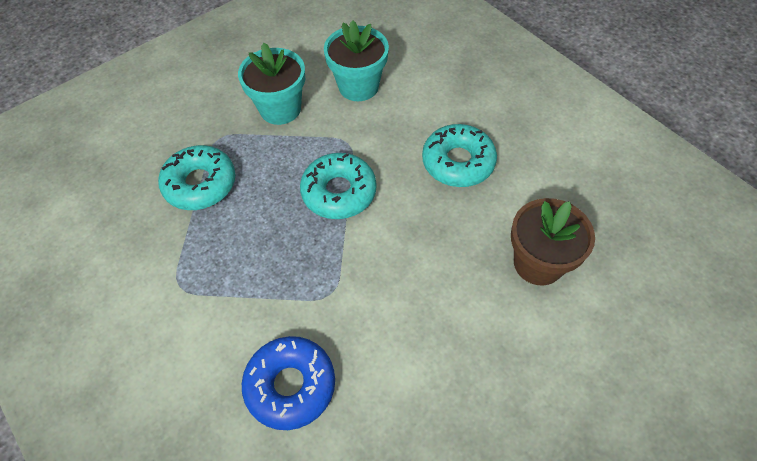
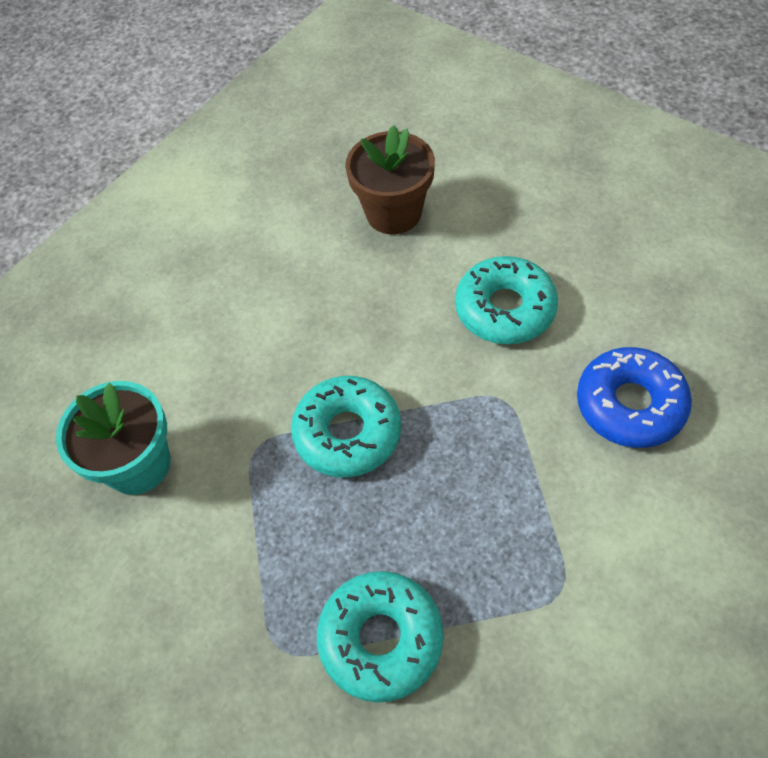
camera: 100 degrees left, 0 degrees up
turquoise flower pot [238,43,305,125] -> none
turquoise donut [422,124,497,187] -> turquoise donut moved to [455,256,558,344]

